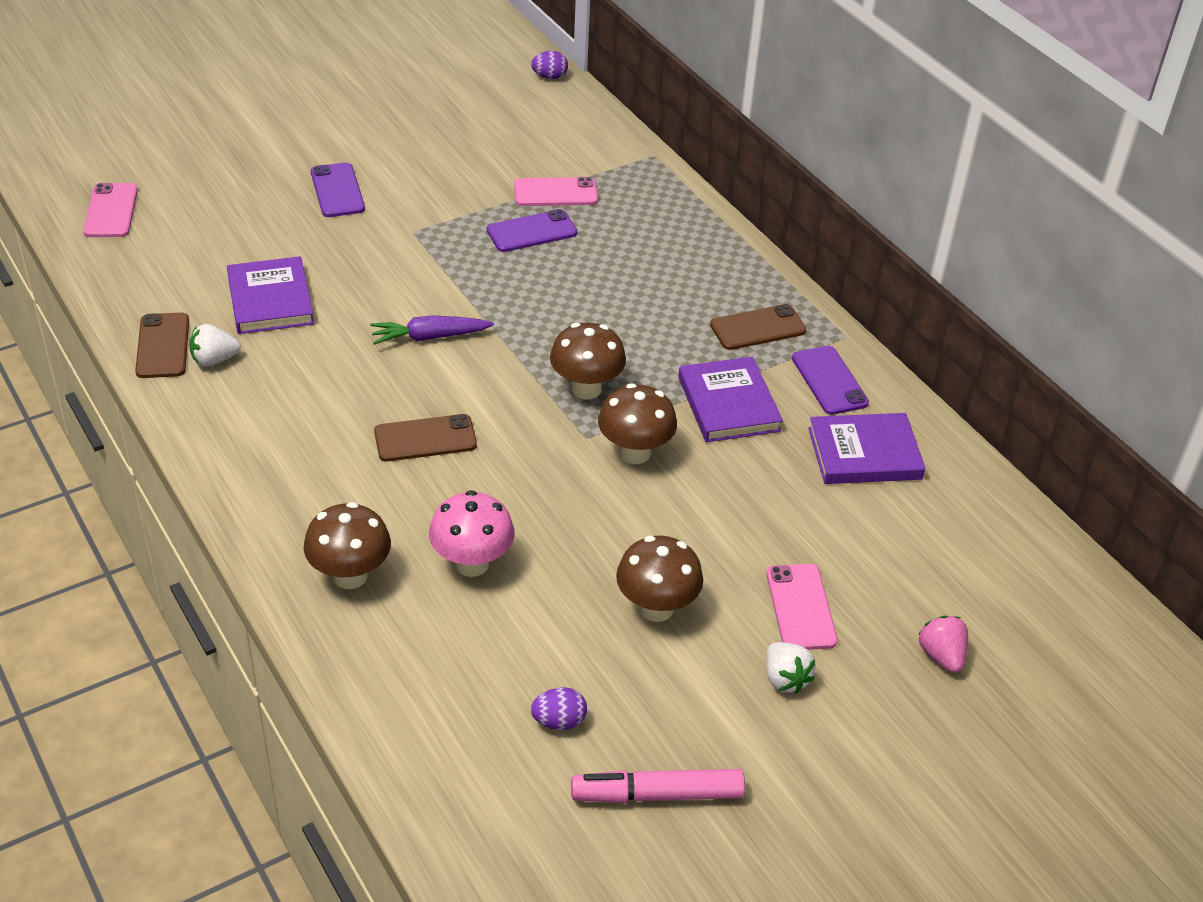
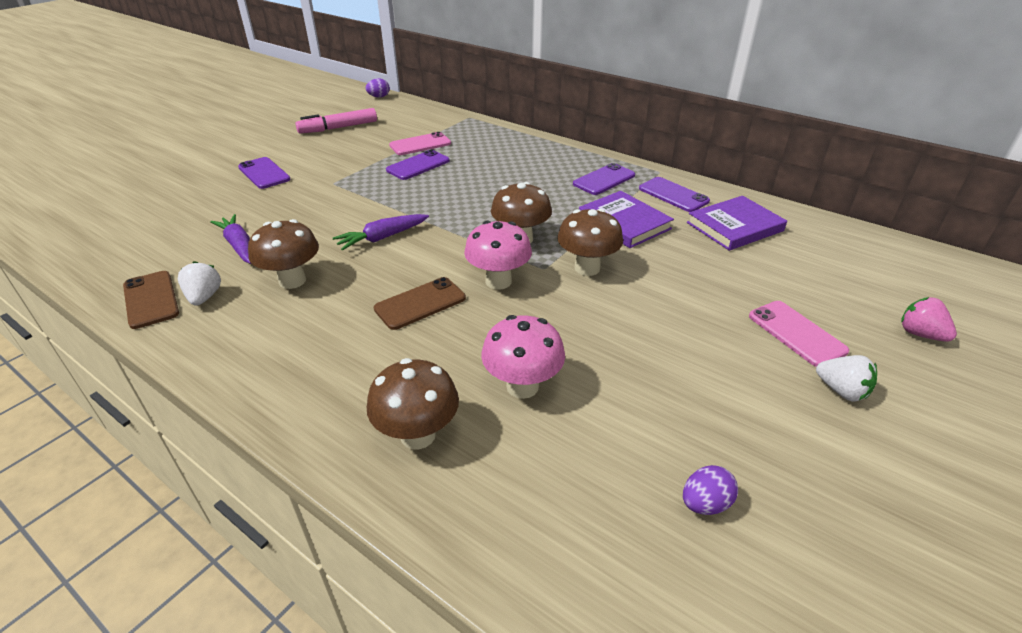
camera: 20 degrees left, 5 degrees down
pink phone [83,183,138,237] -> none
white strawberry [189,324,241,367] -> white strawberry turned 120 degrees clockwise [178,261,221,306]
purple book [227,256,314,334] -> purple carrot [210,214,251,264]
pink marker [571,769,745,803] -> pink marker moved to [296,108,377,134]
brown mushroom [616,536,703,622] -> brown mushroom moved to [248,219,319,289]
brown phone [710,304,806,350] -> purple phone [573,163,635,195]
none -> pink mushroom [464,221,532,290]

